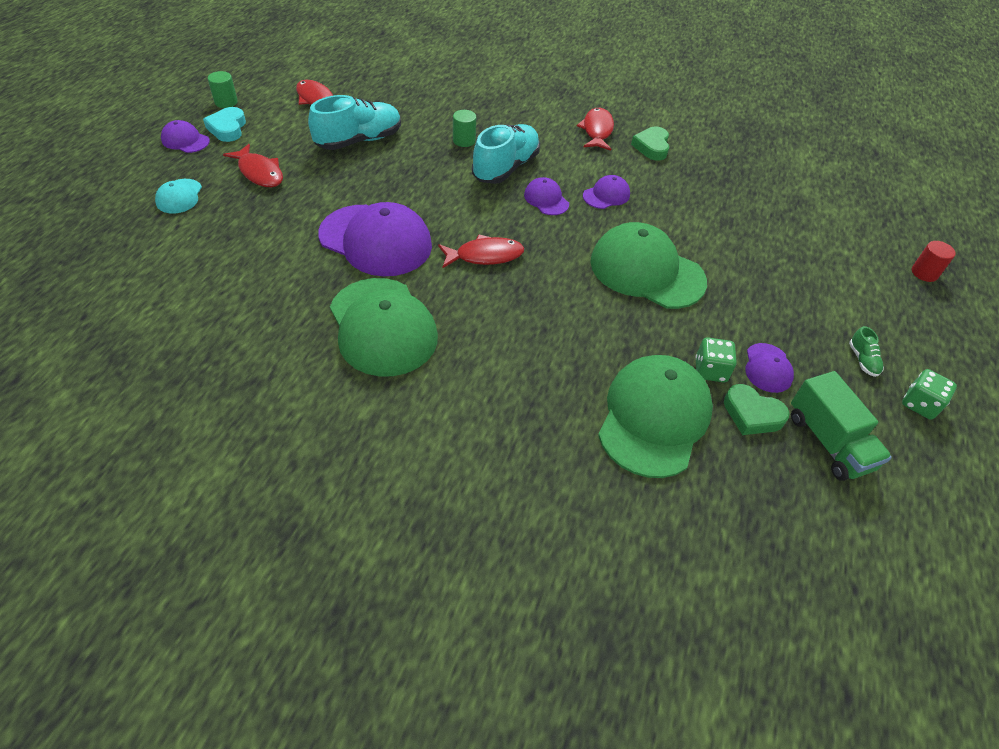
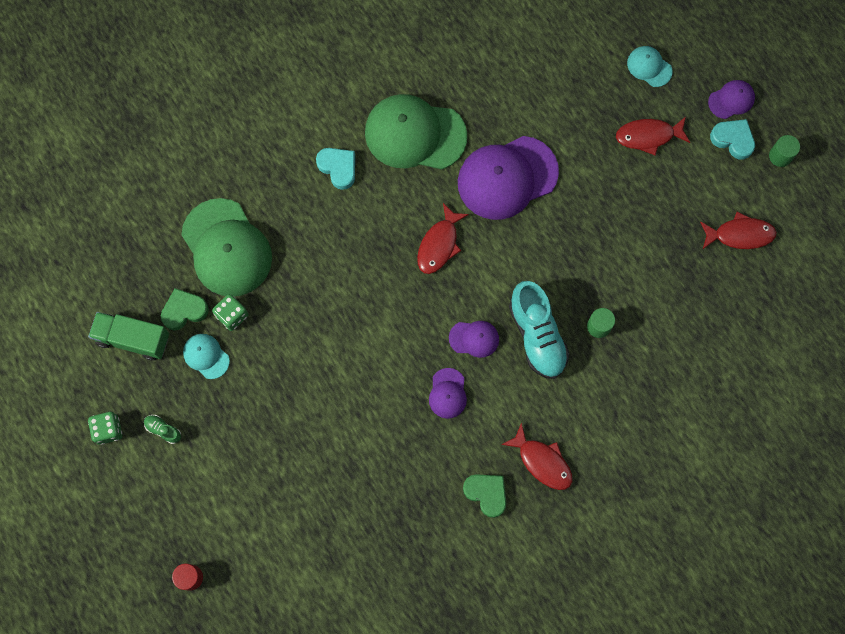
camera: 130 degrees right, 25 degrees up
turquoise shoe [308,95,401,150] -> none
green cap [590,222,707,309] -> none
purple cap [745,343,794,393] -> turquoise cap [183,334,230,379]
none -> turquoise heart [316,148,355,190]

